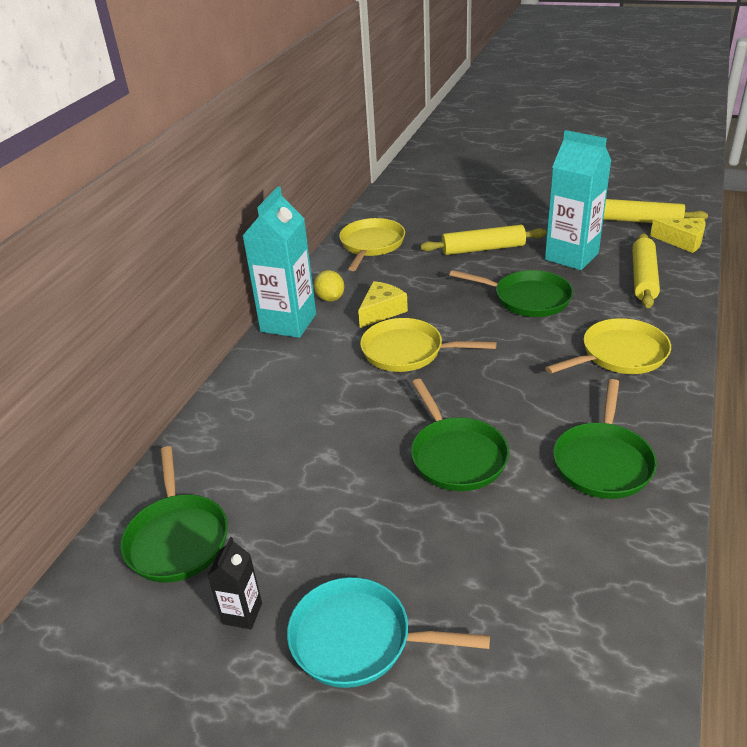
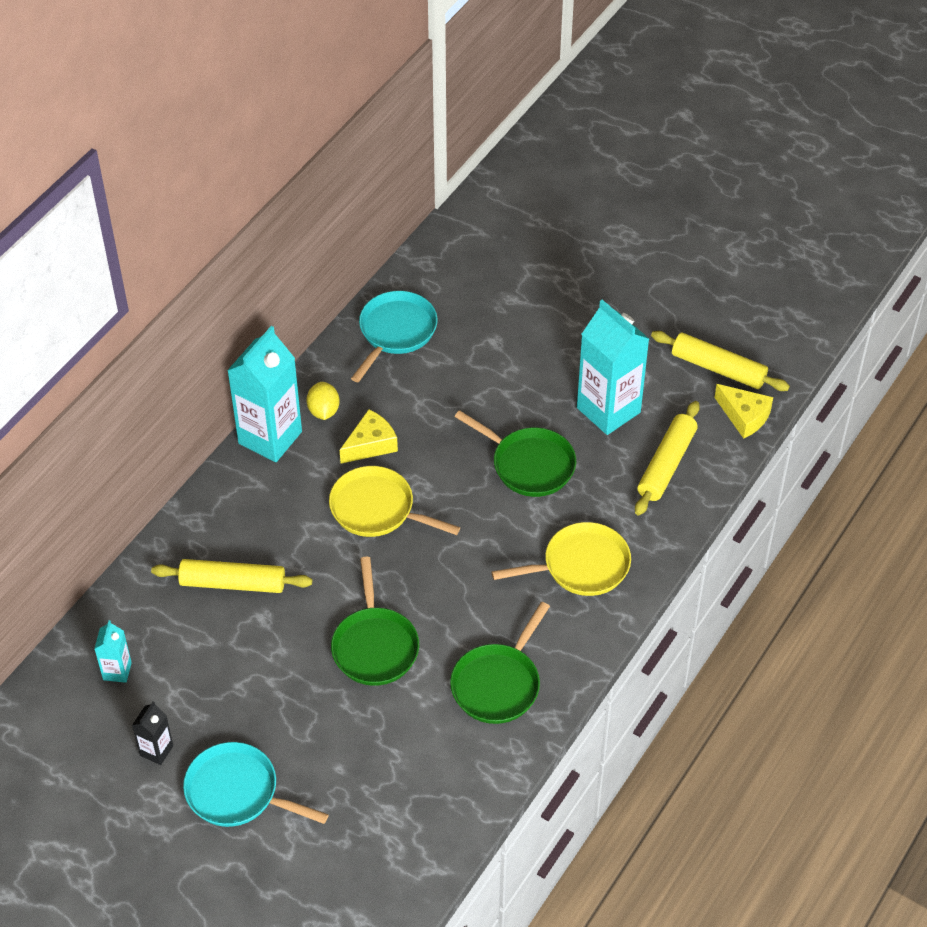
camera: 10 degrees right, 15 degrees up
green pan [120,446,228,583] -> turquoise carton [94,620,132,683]
yellow pan [339,218,405,271] -> turquoise pan [351,291,438,382]
yellow rolling pin [420,225,546,255] -> yellow rolling pin moved to [151,559,312,593]

